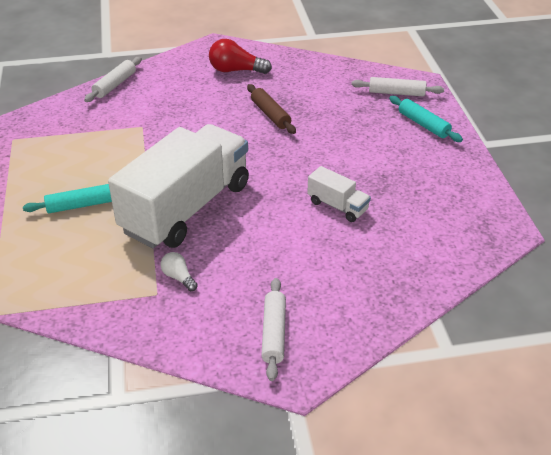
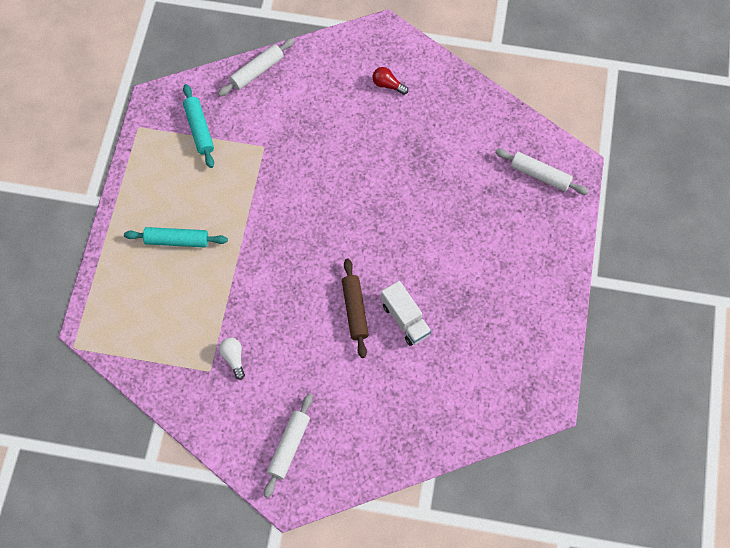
camera: 20 degrees right, 25 degrees up
white truck [108,124,249,248] -> none
red light bulb [209,39,272,74] -> red light bulb [372,67,408,95], size x0.56
brown rolling pin [247,84,296,134] -> brown rolling pin moved to [342,259,369,358]
turquoise rolling pin [389,96,463,142] -> turquoise rolling pin moved to [183,84,214,168]

